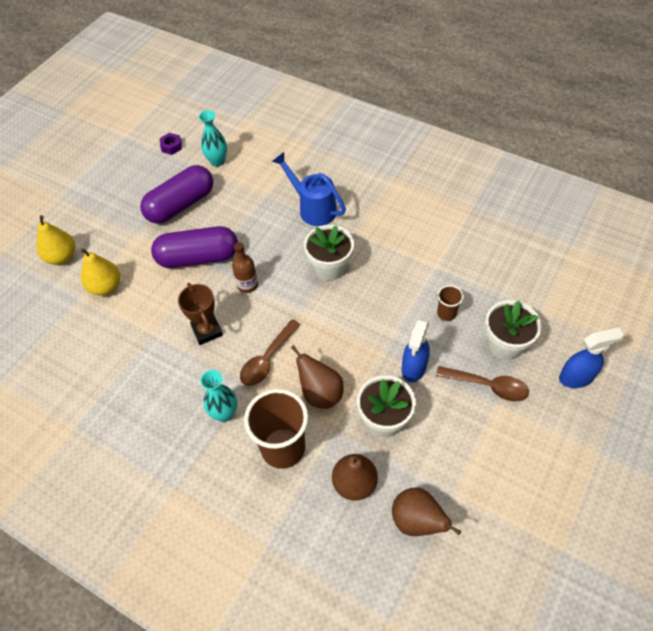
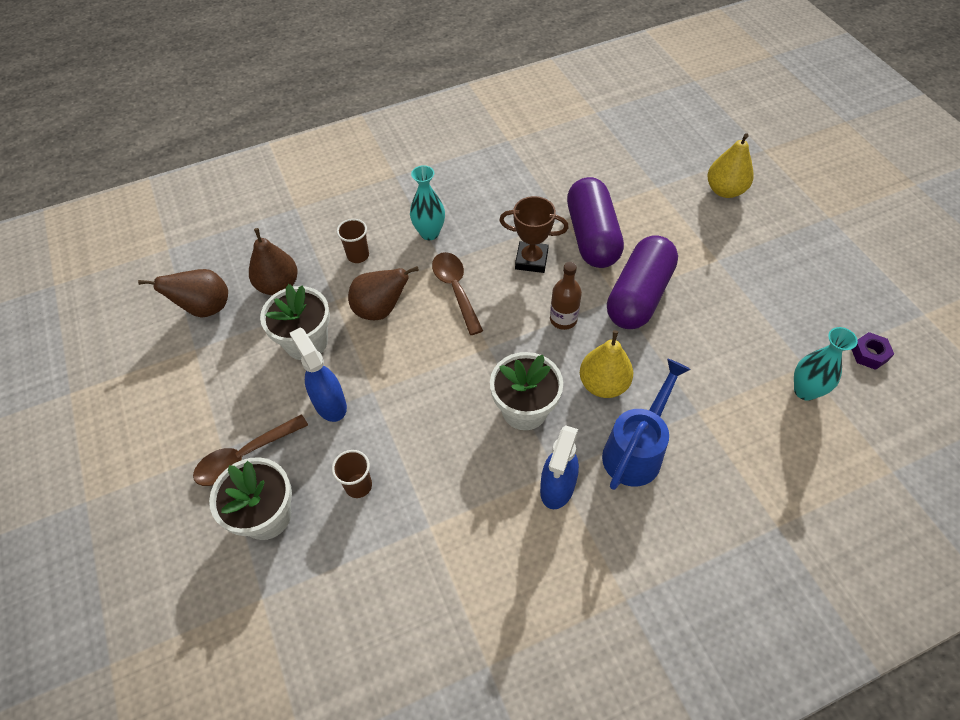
camera: 125 degrees right, 0 degrees up
yellow pear [80,248,120,296] -> yellow pear moved to [580,330,633,398]
purple capsule [140,165,213,224] -> purple capsule moved to [567,177,624,268]
brown cup [244,389,308,469] -> brown cup [337,219,369,263], size x0.48
blue watering can [272,152,346,226] -> blue watering can turned 45 degrees counterclockwise [602,359,691,490]
blue spray bottle [559,327,624,388] -> blue spray bottle moved to [540,426,579,509]

